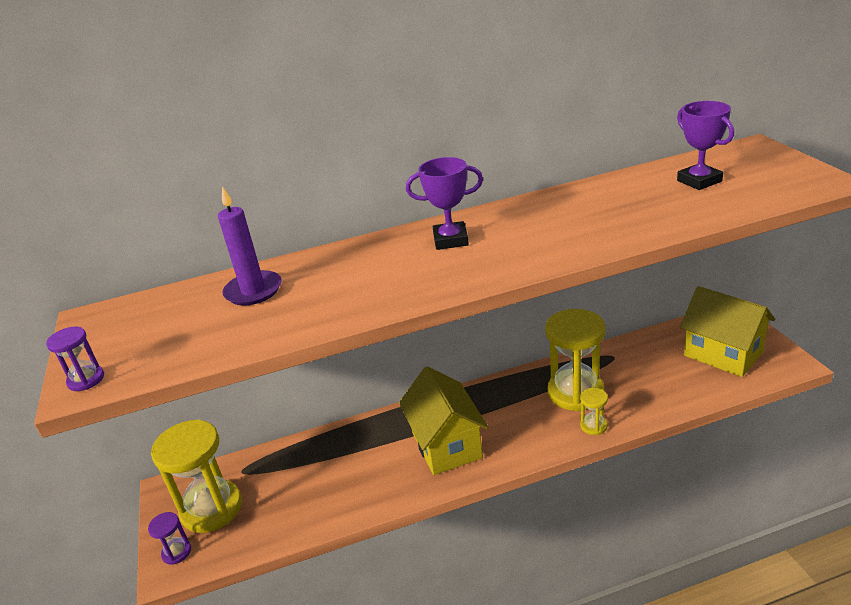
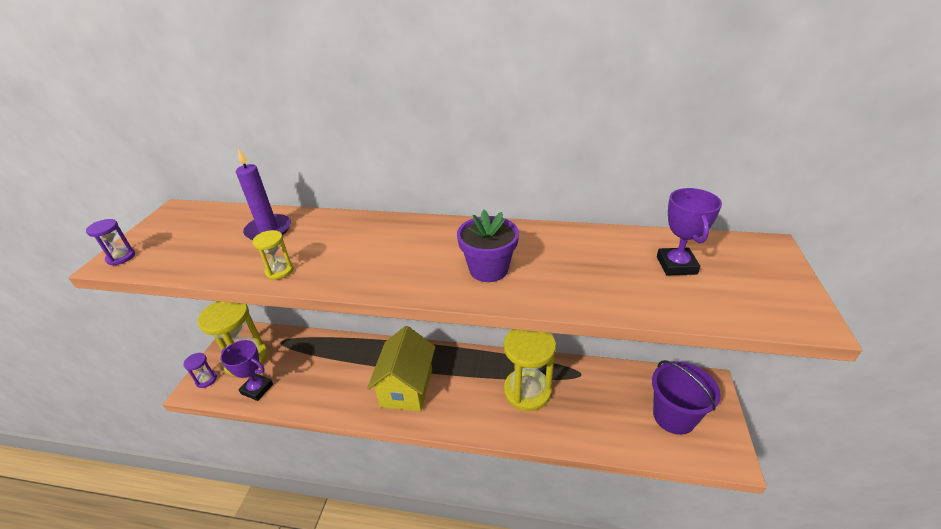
camera: 25 degrees right, 5 degrees up
purple trophy [406,157,483,250] -> purple trophy moved to [220,340,273,401]
yellow hourglass [580,388,608,435] -> yellow hourglass moved to [253,230,293,280]
yellow house [680,286,775,377] -> purple bucket [652,360,721,435]
none -> purple flower pot [457,210,519,282]

